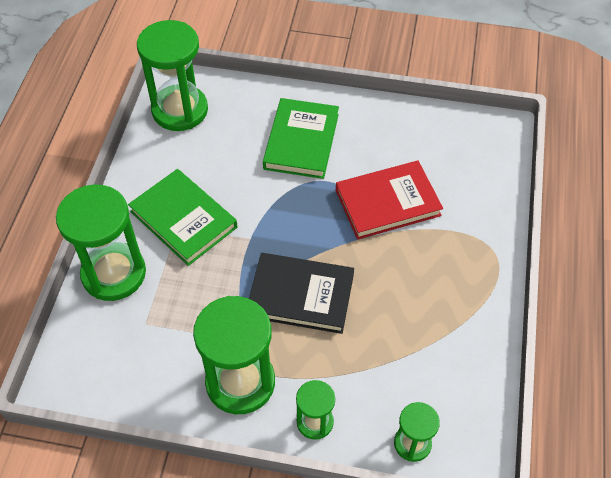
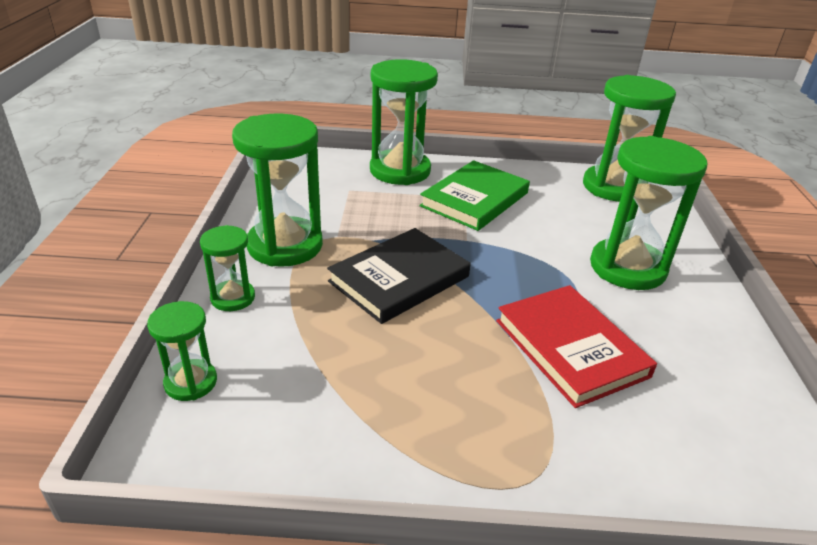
camera: 80 degrees right, 20 degrees down
black book [249,253,354,334] -> black book turned 45 degrees clockwise [327,228,471,324]
green book [263,98,339,179] -> green hourglass [590,136,707,290]

